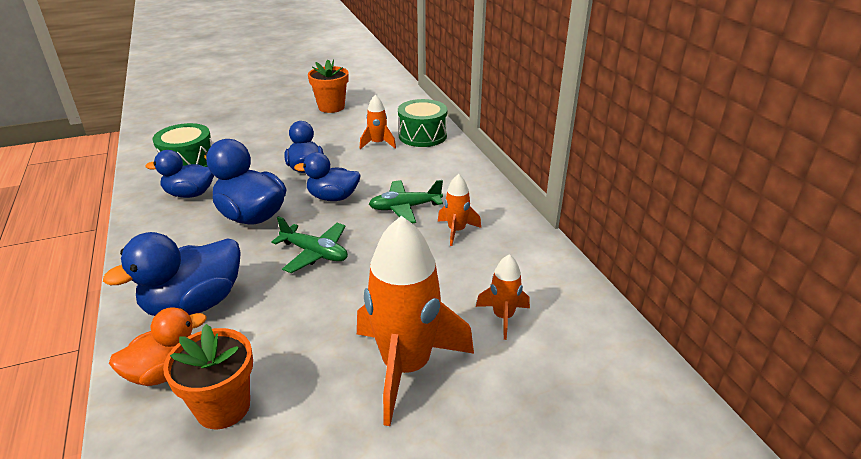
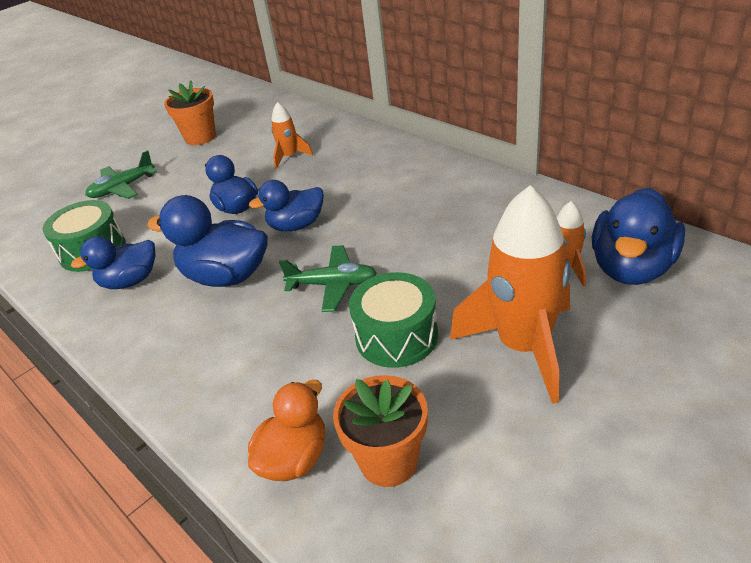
camera: 20 degrees left, 5 degrees up
blue duck [103,232,241,316] -> blue duck moved to [592,188,685,285]
green plane [369,180,443,223] -> green plane moved to [85,150,157,199]
green drum [398,99,447,147] -> green drum moved to [349,272,438,368]
orange rocket [438,174,481,246] -> none

